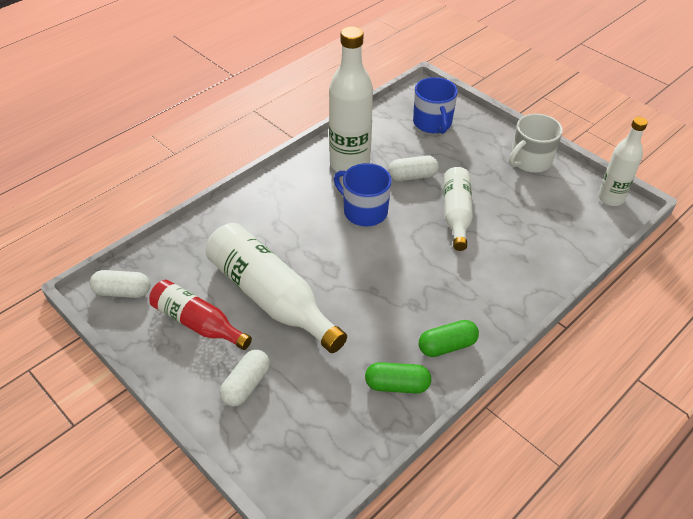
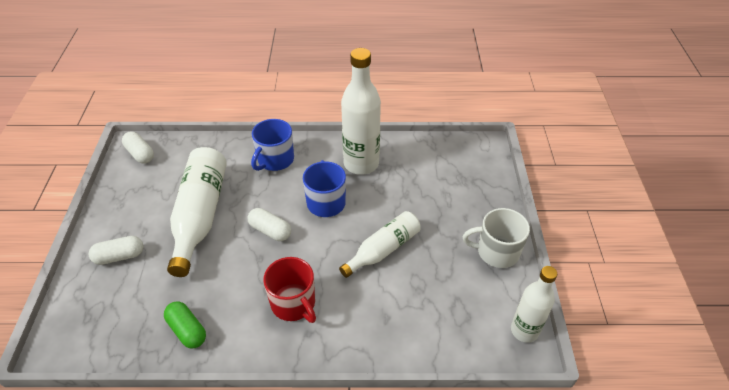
camera: 45 degrees right, 0 degrees up
red bottle [149,280,252,350] -> none
white capsule [388,156,439,181] -> white capsule moved to [248,208,291,241]
blue mug [413,77,458,134] -> blue mug moved to [251,119,294,171]
green capsule [419,320,479,357] -> none
none -> red mug [263,257,316,323]

